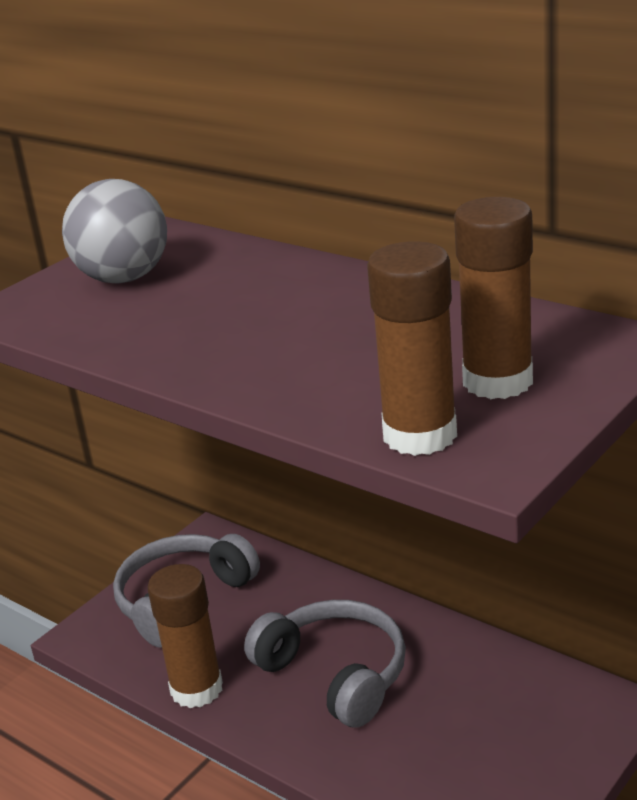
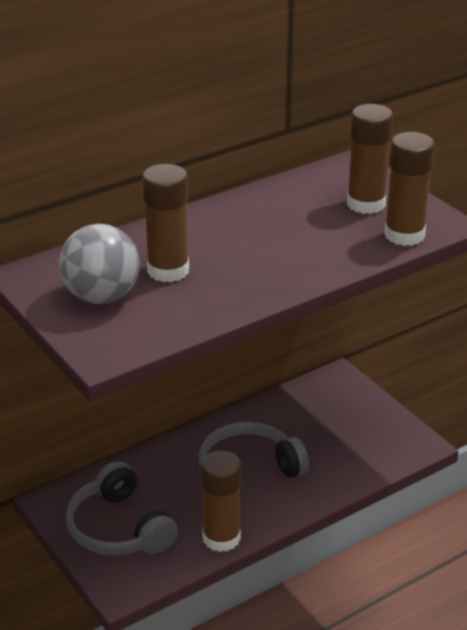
camera: 75 degrees left, 5 degrees up
none -> brown glue stick [142,164,189,282]

